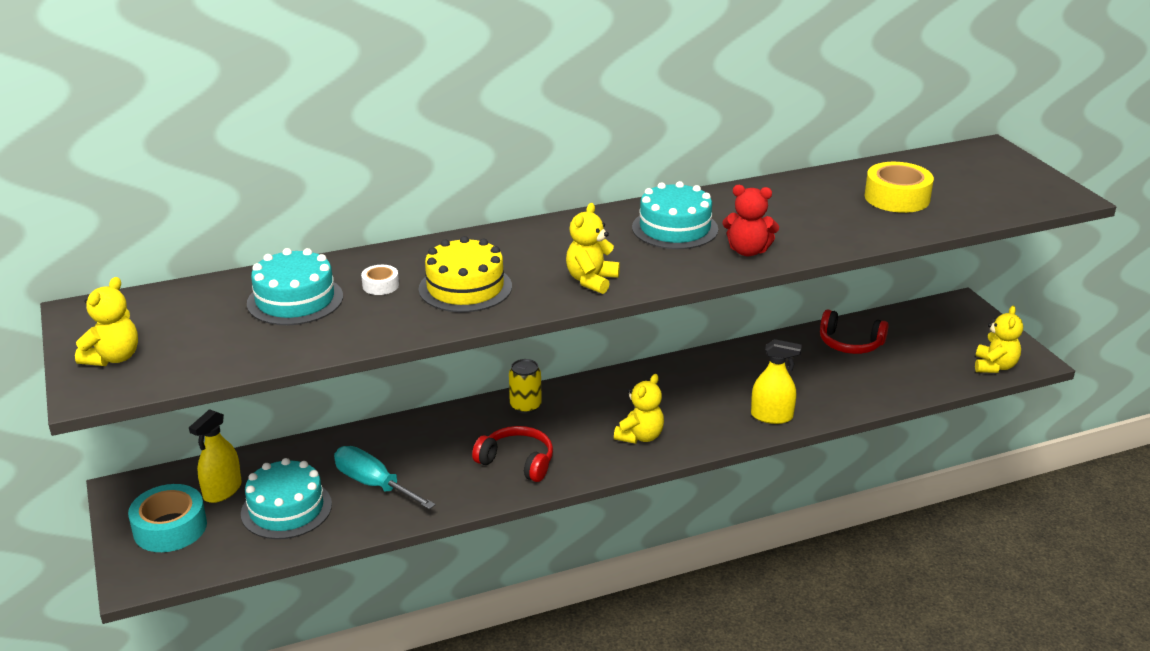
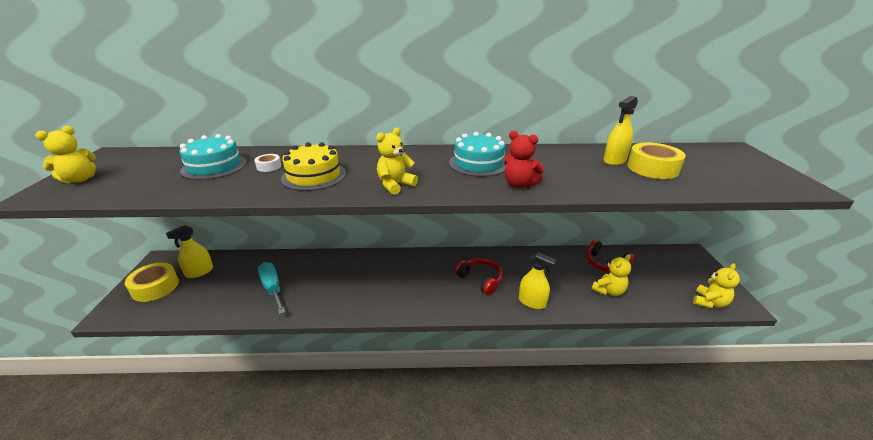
camera: 20 degrees right, 0 degrees up
turquoise tape [128,484,207,552] -> yellow tape [125,263,179,302]
turquoise cake [241,458,332,539] -> none
red headphones [472,426,553,482] -> red headphones moved to [454,258,503,295]
yellow can [509,359,542,414] -> none
yellow teddy bear [614,374,664,444] -> yellow teddy bear moved to [592,254,631,296]
none -> yellow spray bottle [603,96,638,166]

